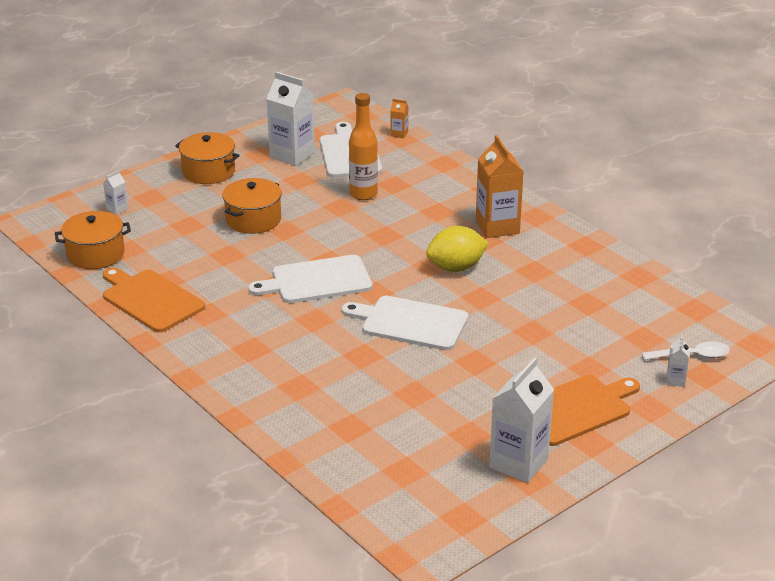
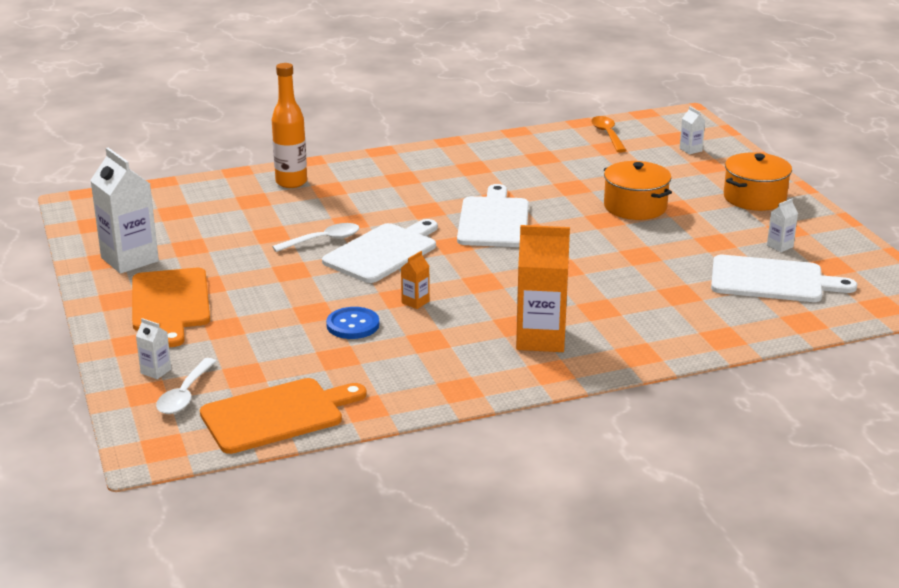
camera: 110 degrees right, 5 degrees down
orange pot [55,211,131,269] -> orange spoon [591,116,626,152]
orange cutting board [103,267,205,333] -> orange cutting board moved to [200,378,367,454]
white carton [266,72,315,166] -> white carton [767,199,798,252], size x0.45
orange bottle [349,93,378,200] -> orange bottle moved to [272,63,307,188]
orange carton [390,99,409,138] -> orange carton moved to [401,251,430,309]
yellow lemon [426,226,488,272] -> none
none -> white spoon [272,223,359,252]
none -> blue button [326,307,379,339]

